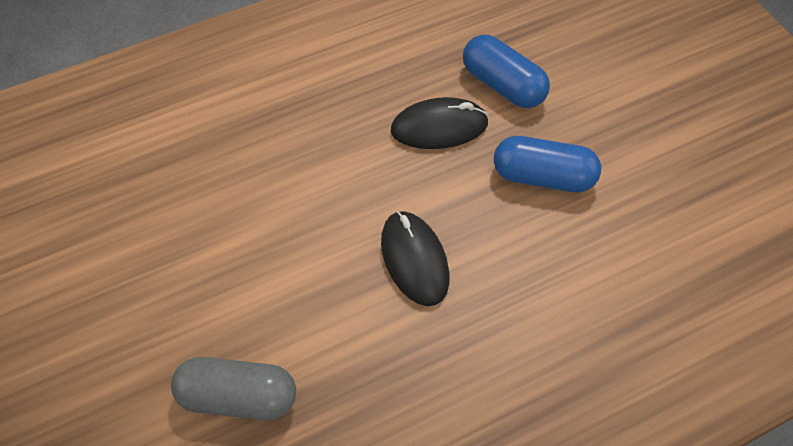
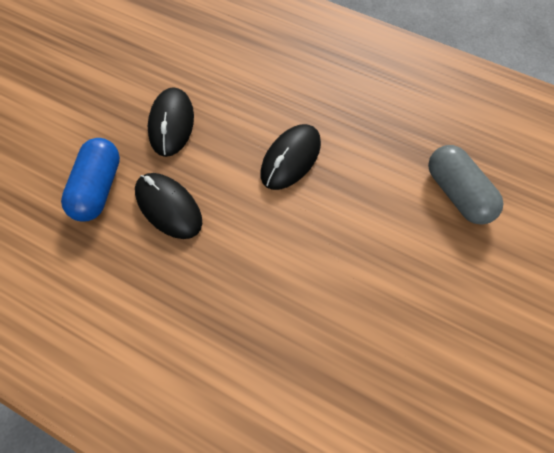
camera: 125 degrees left, 5 degrees up
blue capsule [494,136,601,193] -> black mouse [148,87,194,157]

